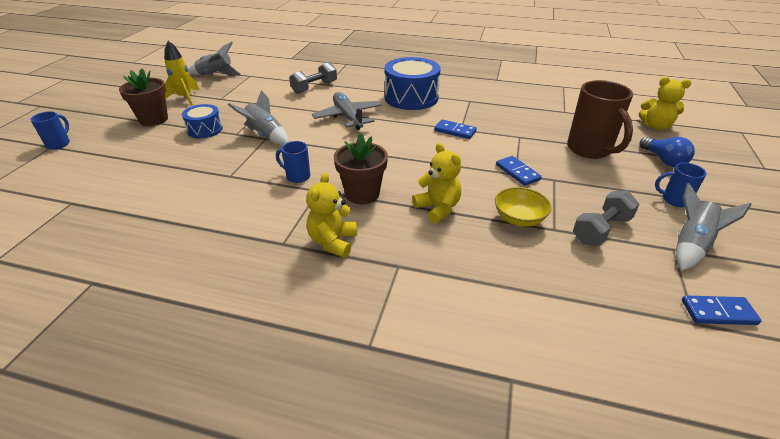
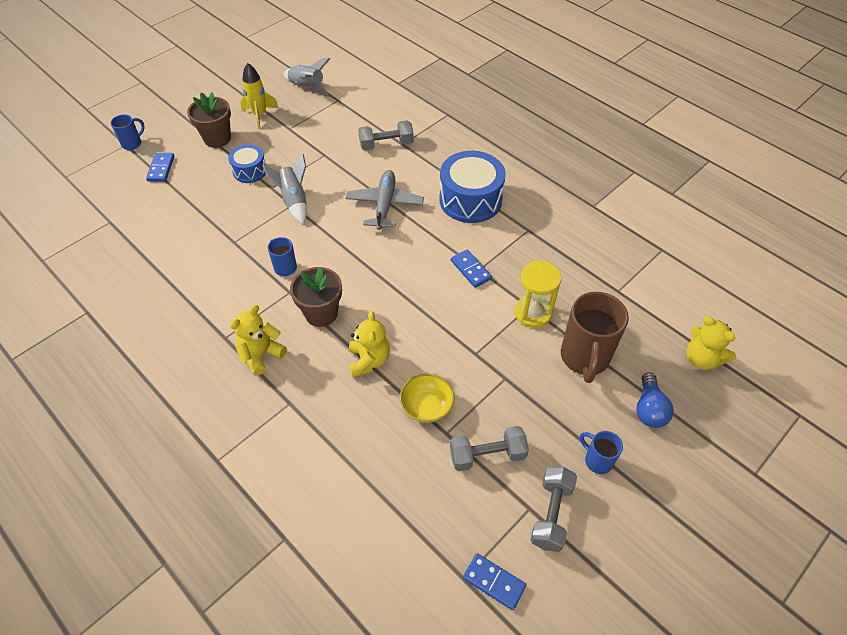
camera: 30 degrees right, 15 degrees up
blue domino [496,156,542,186] -> blue domino moved to [146,153,174,182]
grey rocket [676,183,752,271] -> grey dumbbell [531,466,577,552]
none -> yellow hourglass [515,261,561,328]

